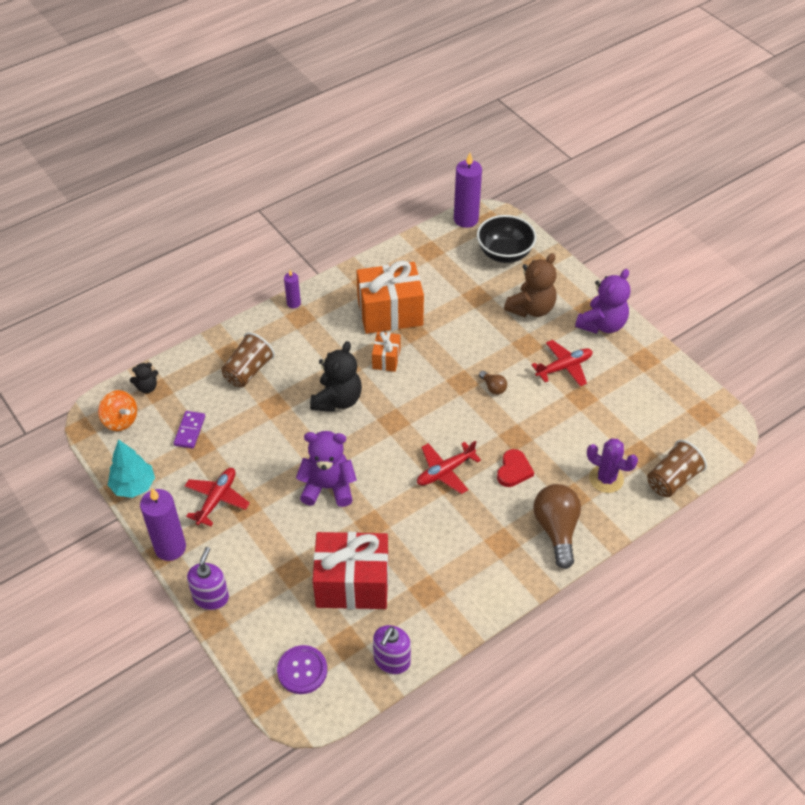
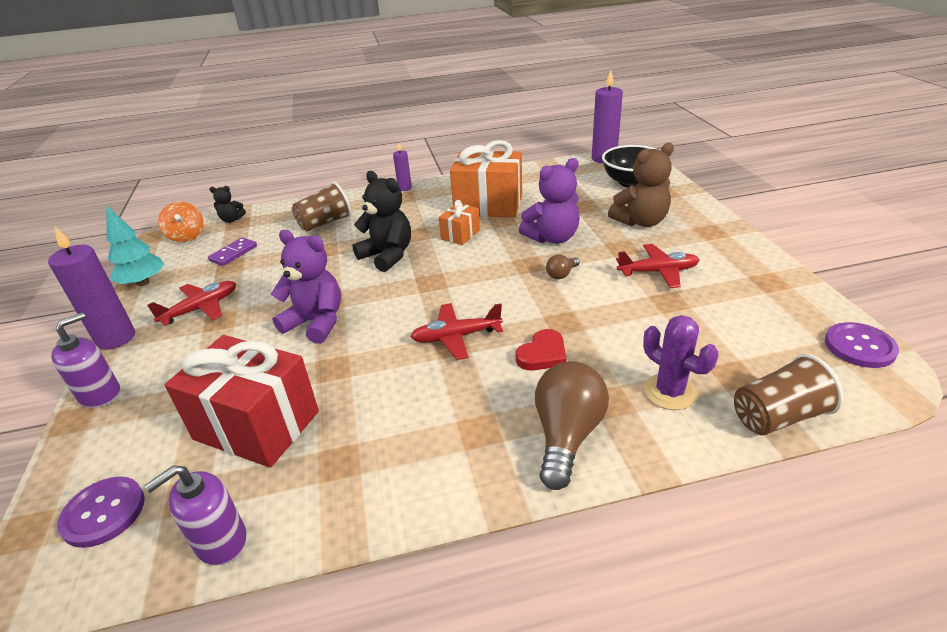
camera: 25 degrees right, 15 degrees down
black teddy bear [310,341,362,412] -> black teddy bear turned 90 degrees counterclockwise [352,171,411,272]
brown light bulb [479,371,507,395] -> brown light bulb turned 60 degrees clockwise [546,255,580,279]
purple teddy bear [575,269,630,334] -> purple teddy bear moved to [519,158,580,244]
none -> purple button [825,322,899,368]

